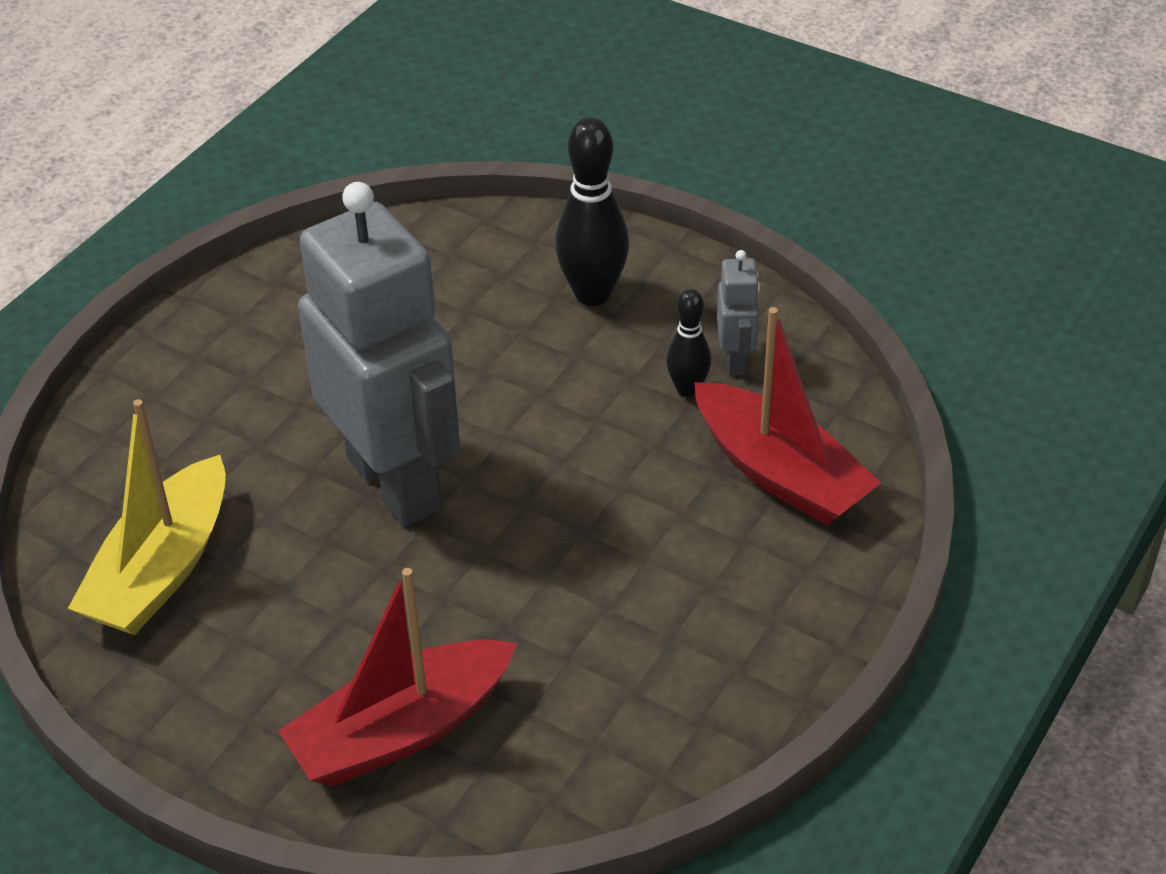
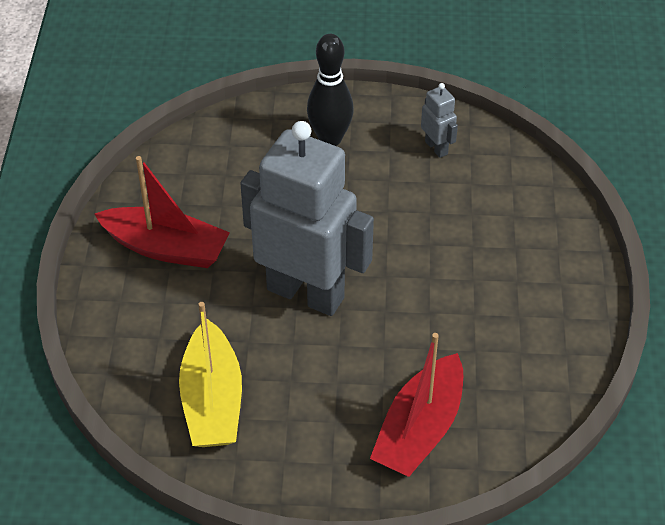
camera: 30 degrees left, 5 degrees up
black bowling pin [666,289,711,397] -> none
red boat [694,307,881,526] -> red boat moved to [94,156,230,268]

